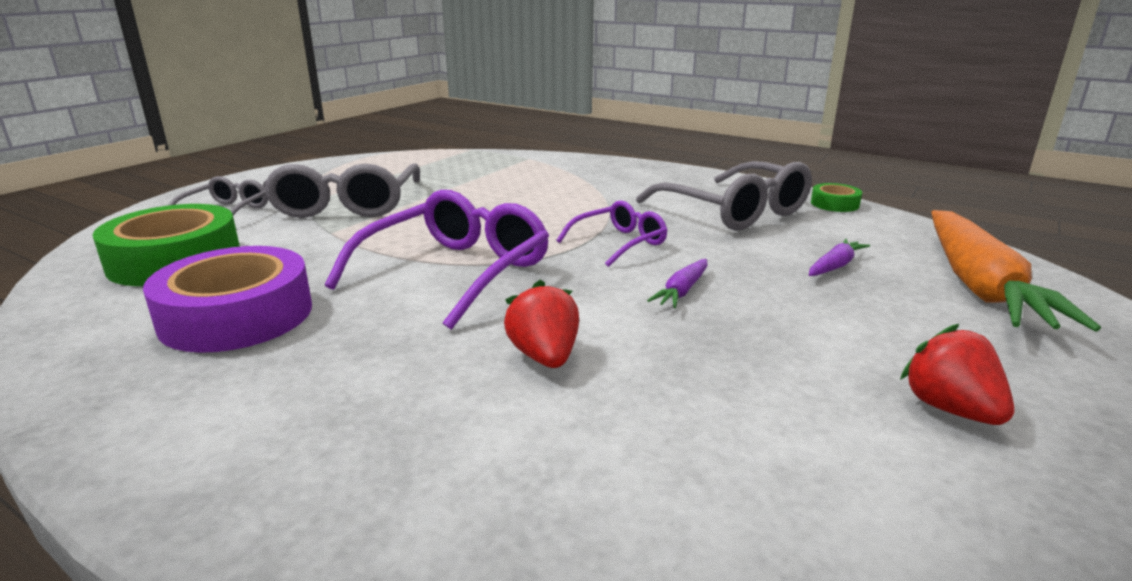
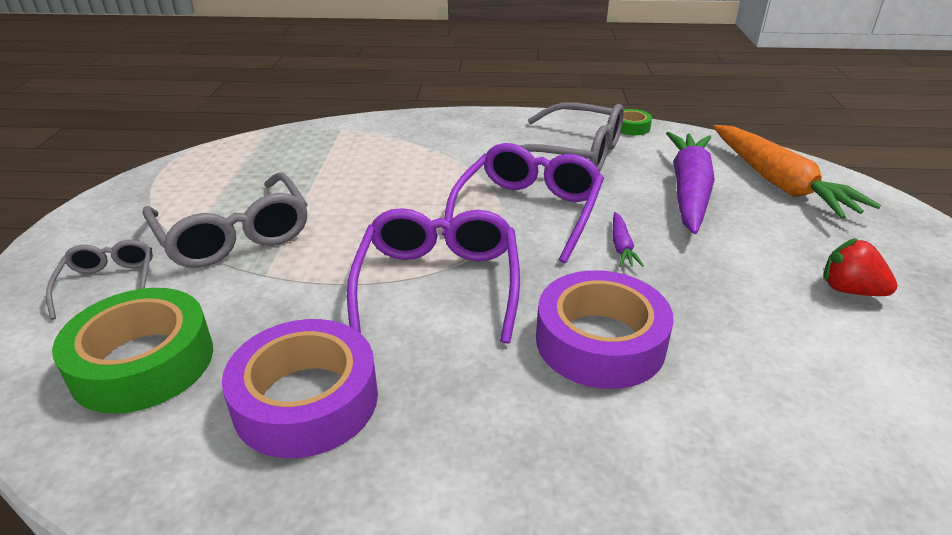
camera: 30 degrees left, 10 degrees up
red strawberry [504,280,579,368] -> purple tape [536,270,674,389]
purple glasses [556,200,667,267] -> purple glasses [442,143,604,263], size x1.78
purple carrot [809,239,870,276] -> purple carrot [666,132,715,234], size x2.38

